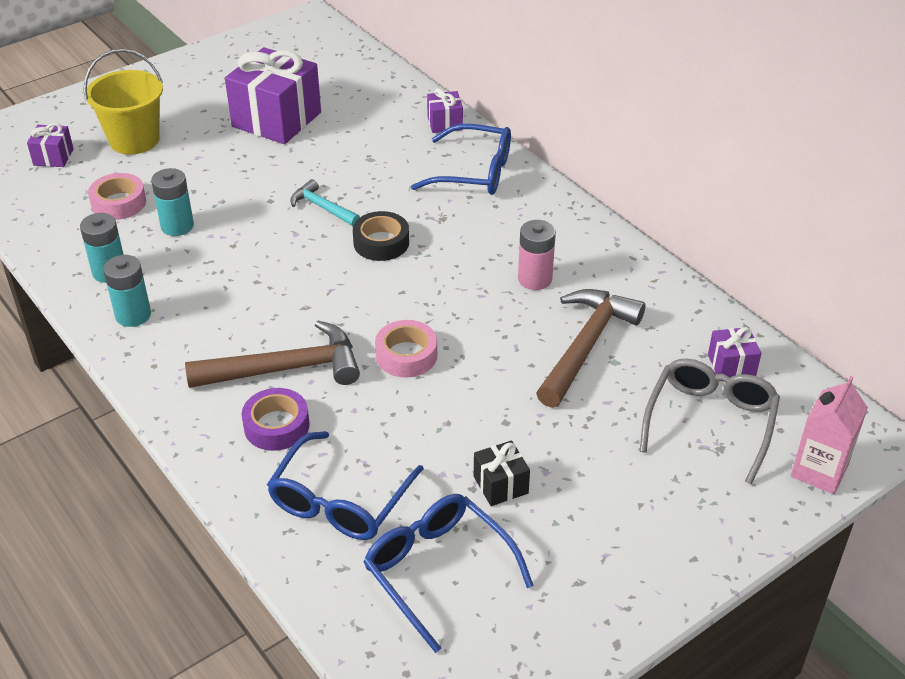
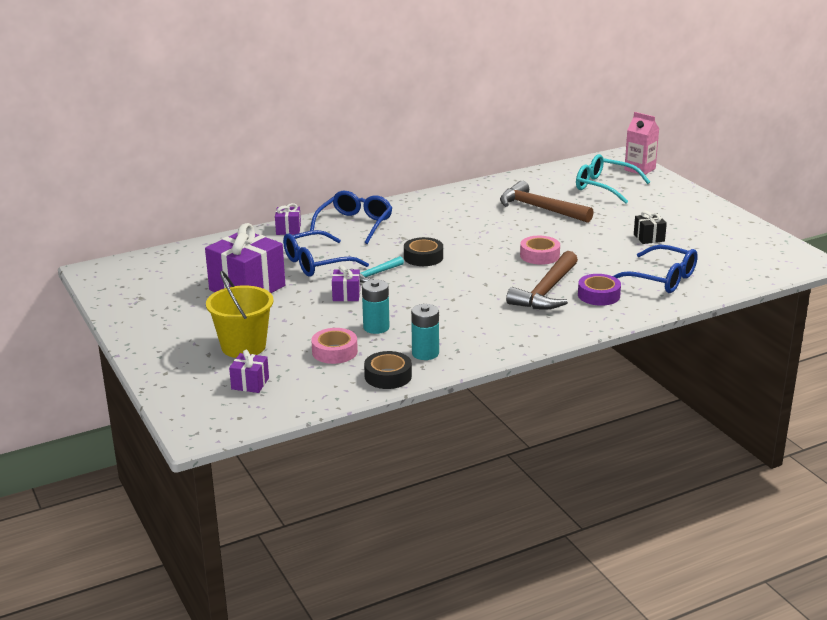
camera: 80 degrees left, 15 degrees down
turquoise battery [103,255,151,327] -> none
brown hammer [185,320,360,388] -> brown hammer turned 150 degrees counterclockwise [506,251,578,310]
blue glasses [364,494,534,653] -> blue glasses moved to [283,230,369,277]
pink battery [518,220,556,290] -> none
grey glasses [639,359,780,484] -> turquoise glasses [576,154,650,204]
purple gift [708,327,761,381] -> purple gift moved to [332,265,360,301]
none -> black tape [364,351,412,389]

